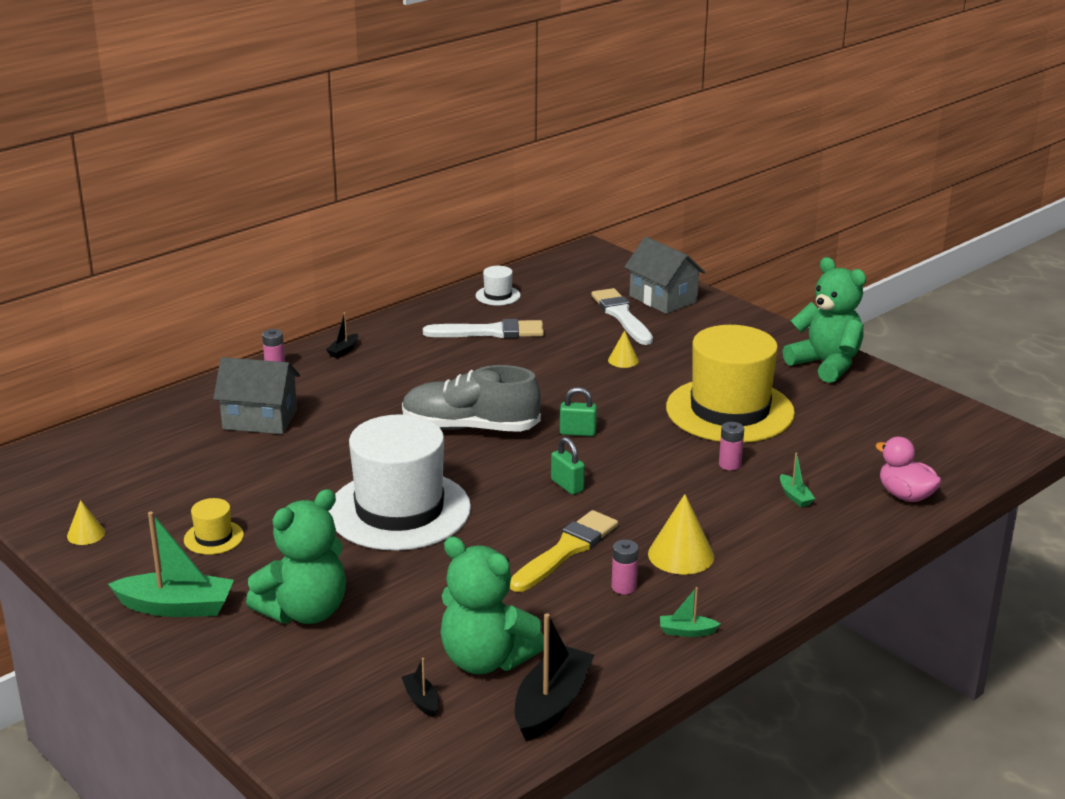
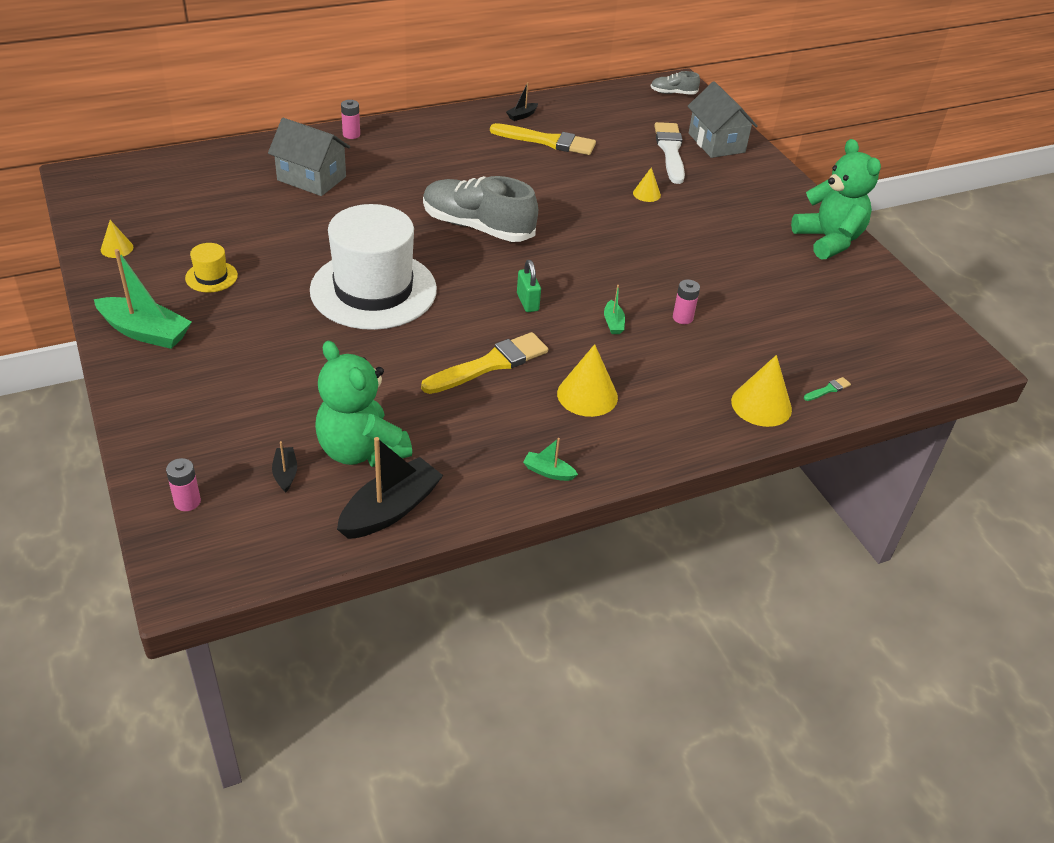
camera: 15 degrees right, 15 degrees up
green teddy bear [246,489,346,624] -> none
black boat [326,312,358,358] -> black boat moved to [506,82,538,121]
white brush [423,319,544,338] -> yellow brush [490,123,596,155]
white hat [476,266,521,305] -> none
green padlock [560,387,597,436] -> none
pink battery [612,540,639,595] -> pink battery moved to [166,458,201,511]
yellow hat [666,325,795,443] -> none
green boat [780,453,815,507] -> green boat moved to [604,285,625,334]
pink duck [875,437,942,502] -> green brush [804,377,851,401]
none -> grey shoe [650,71,700,95]
none -> yellow cone [731,355,792,427]

